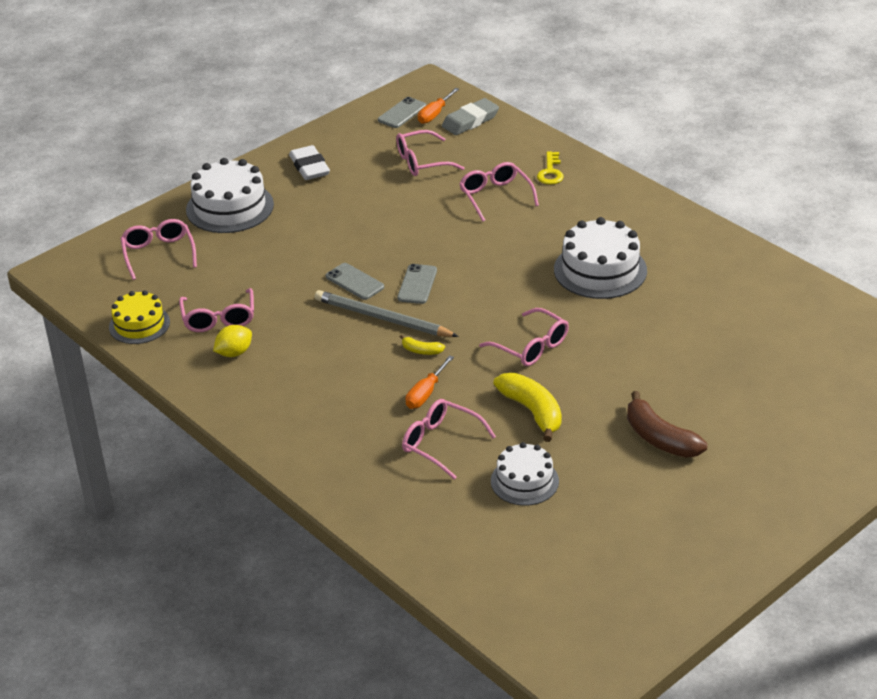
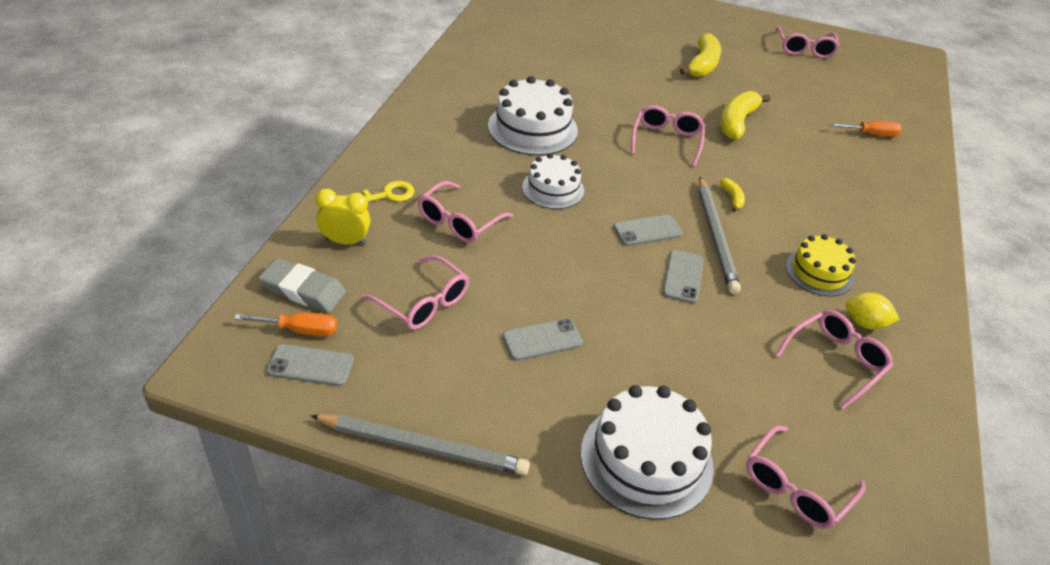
camera: 125 degrees left, 5 degrees up
yellow cake [109,290,170,344] -> yellow cake moved to [786,234,856,296]
white eraser [289,145,330,180] -> none
pink glasses [402,399,496,480] -> pink glasses moved to [775,26,840,58]
orange screwdriver [405,355,454,409] -> orange screwdriver moved to [829,121,902,137]
white cake [491,442,559,506] -> white cake moved to [522,153,584,209]
brown banana [627,391,707,458] -> yellow banana [680,33,721,77]
none -> grey pencil [310,415,530,475]
none -> yellow clock [315,189,370,245]
none -> grey phone [502,318,583,361]

